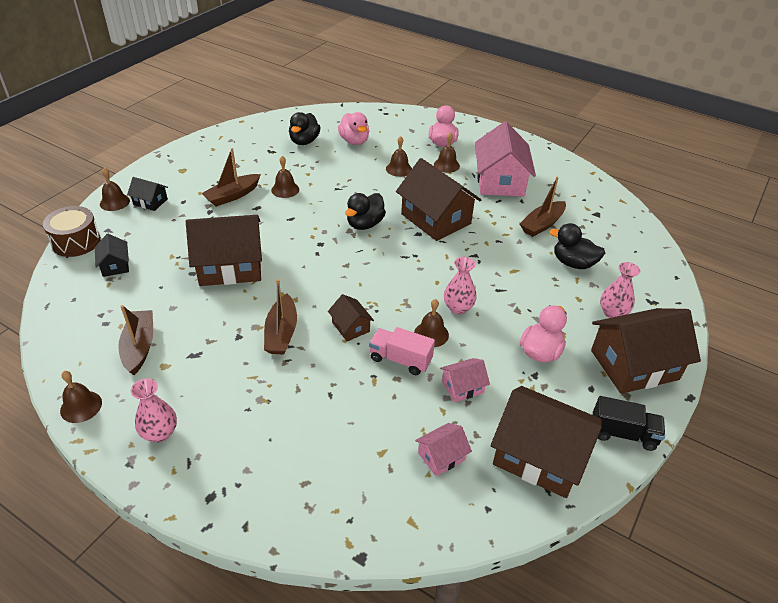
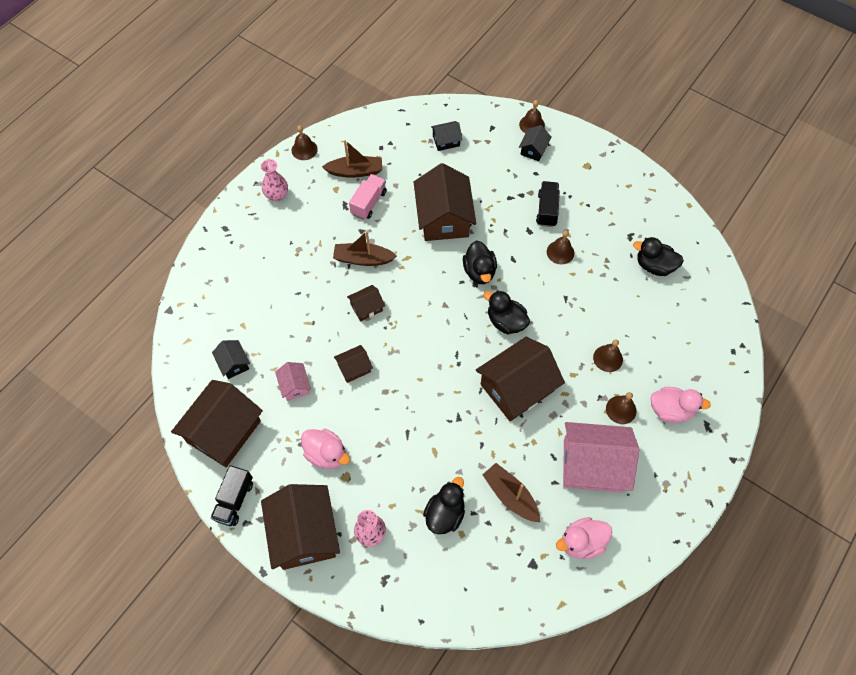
camera: 95 degrees right, 20 degrees up
brown drum [43,206,101,257] -> none
brown boat [201,148,261,207] -> black truck [536,181,560,227]
pink duck [338,112,369,145] -> pink duck moved to [556,517,612,559]
pink truck [369,327,435,375] -> pink truck moved to [349,174,387,220]
brown bell [414,299,449,347] -> brown house [334,345,373,383]
pink house [415,423,472,476] -> black house [212,340,250,379]
pink vase [444,257,477,314] -> none
none -> black duck [463,241,497,284]

